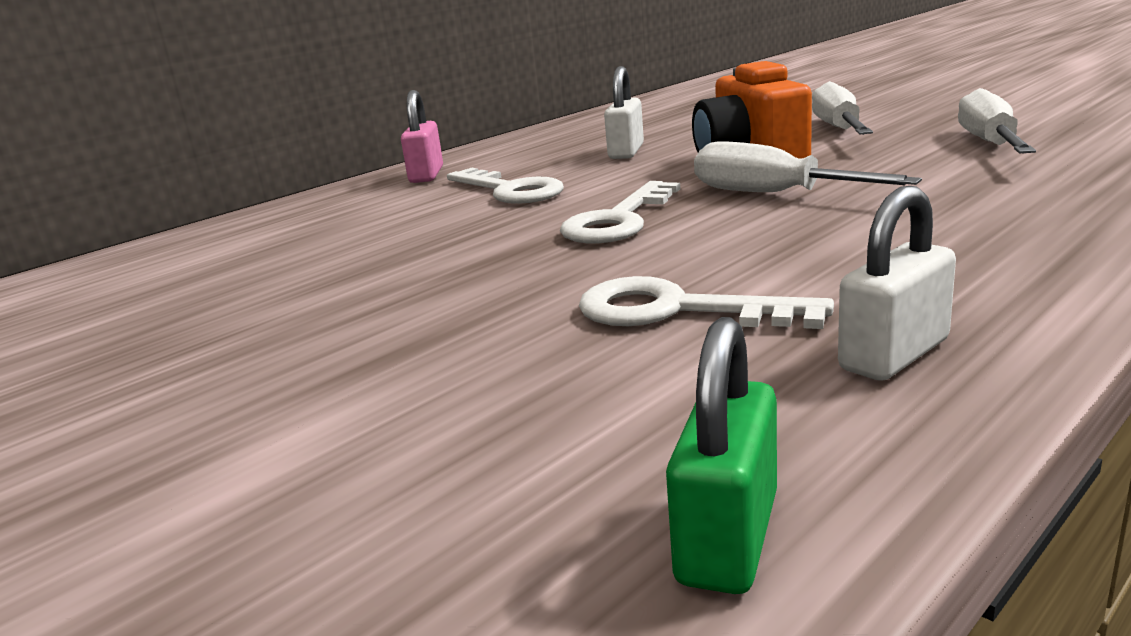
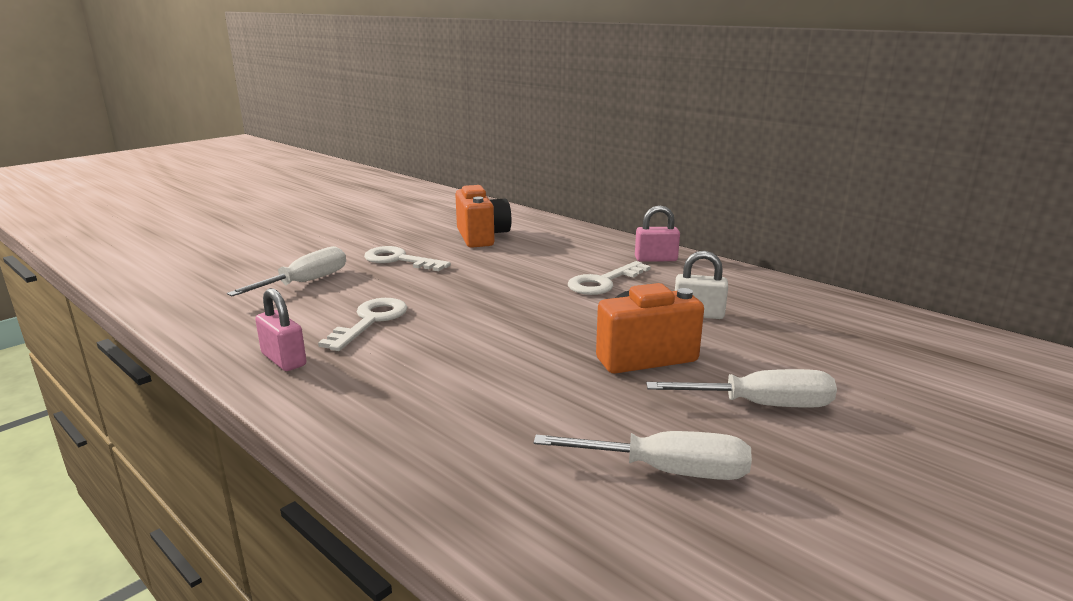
camera: 85 degrees right, 0 degrees up
white key [560,181,680,243] -> white key moved to [364,246,451,271]
green padlock [666,317,777,594] -> none
white screwdriver [694,142,922,192] -> white screwdriver moved to [227,246,346,296]
white padlock [838,186,956,381] -> pink padlock [255,288,307,371]
none -> orange camera [455,185,511,248]

